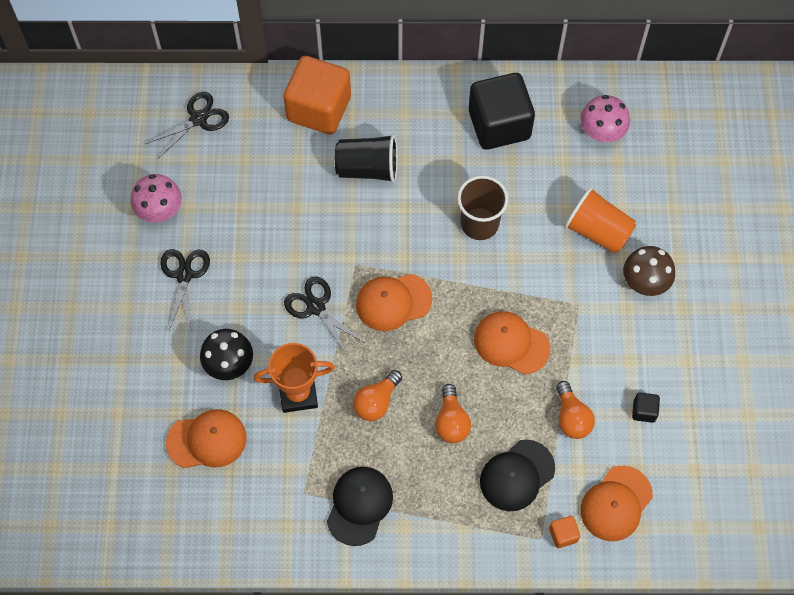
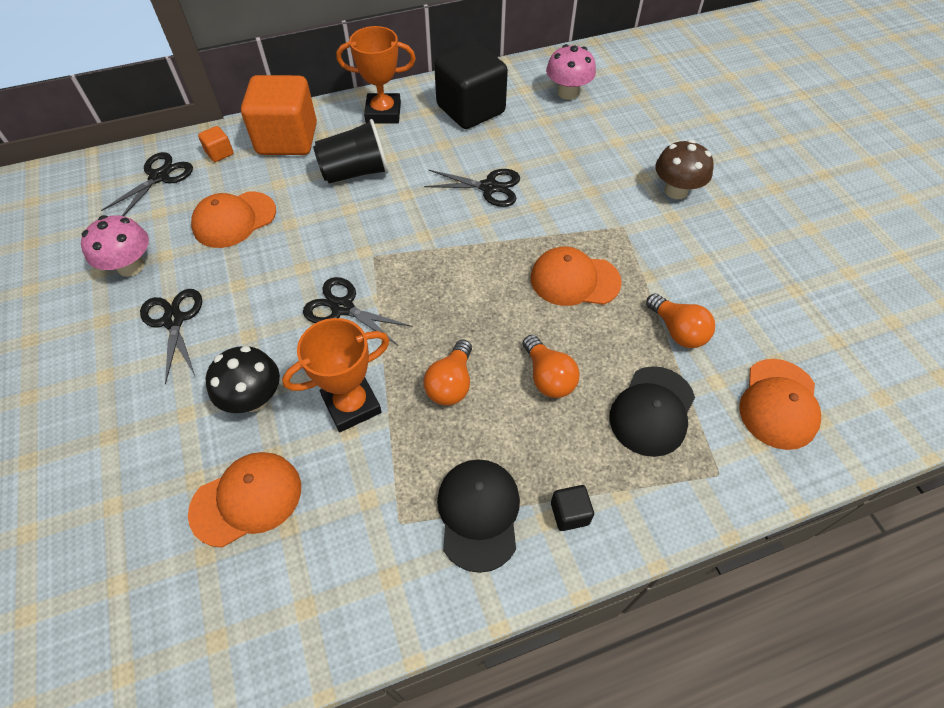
camera: 20 degrees left, 10 degrees down
orange cap [356,274,432,331] -> orange cap moved to [191,192,276,248]
brown cup [457,176,508,240] -> black scissors [424,169,520,207]
orange cube [549,516,580,548] -> orange cube moved to [198,126,234,162]
orange cup [564,186,637,254] -> none
black cube [632,393,660,423] -> black cube moved to [551,485,594,531]
none -> orange trophy [336,26,416,124]

